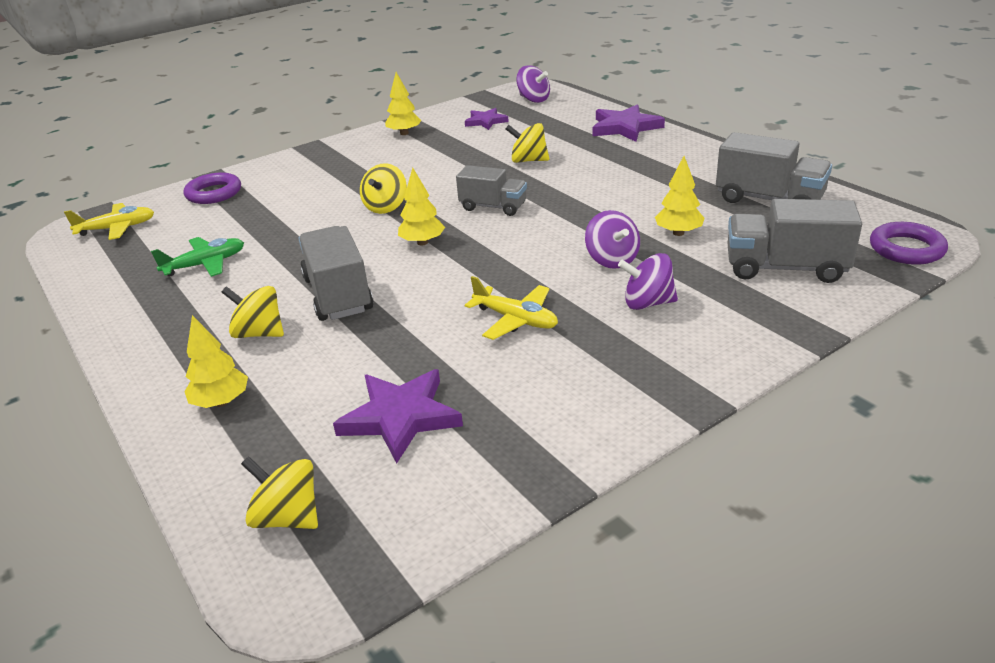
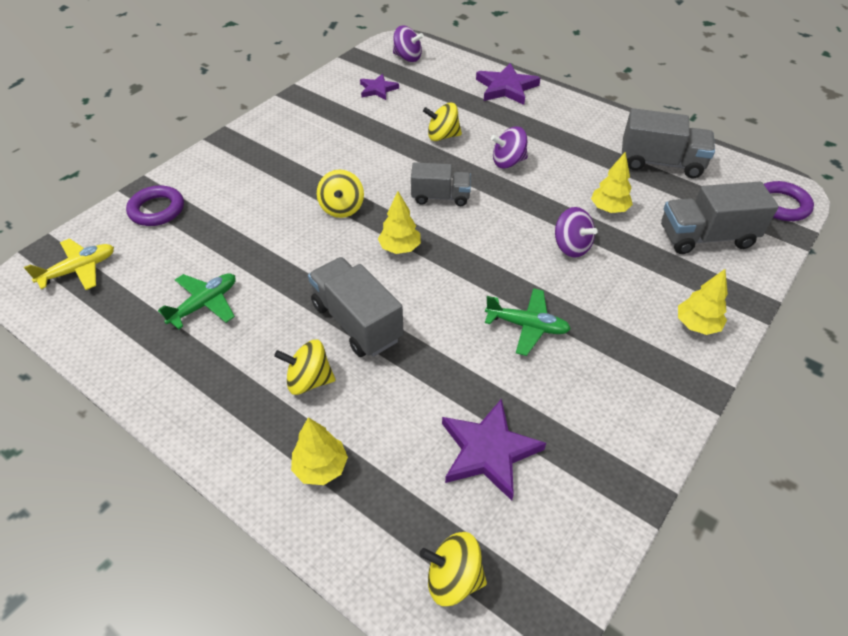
camera: 20 degrees left, 15 degrees up
yellow tree [385,72,422,135] -> yellow tree moved to [678,269,728,335]
yellow plane [465,276,558,340] -> green plane [485,288,571,356]
purple spinning top [618,253,678,310] -> purple spinning top moved to [491,127,528,168]

